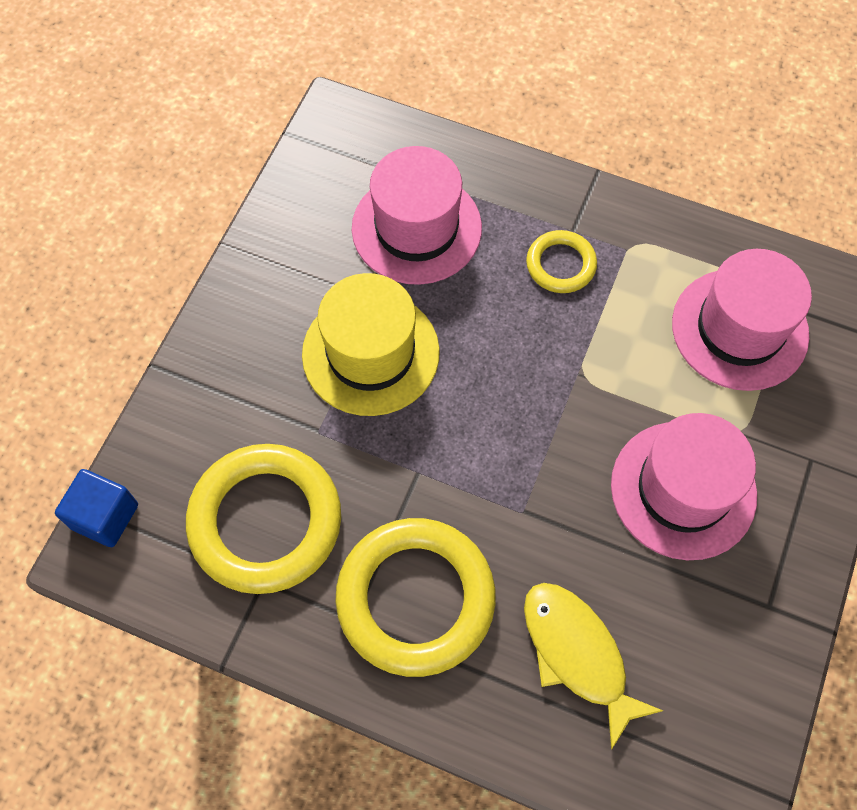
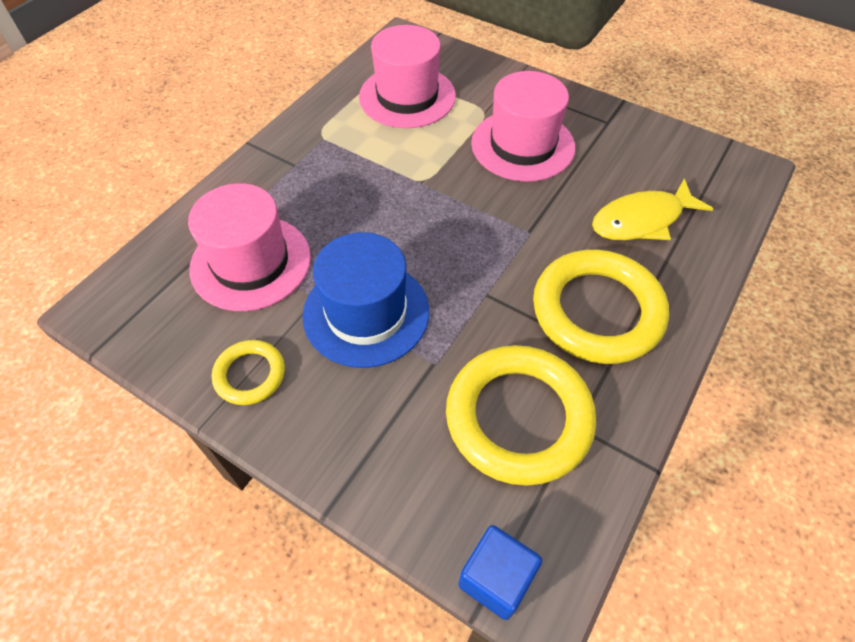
camera: 80 degrees left, 10 degrees down
yellow hat [302,273,440,416] -> blue hat [302,232,429,368]
yellow ring [526,230,597,293] -> yellow ring moved to [212,340,285,405]

